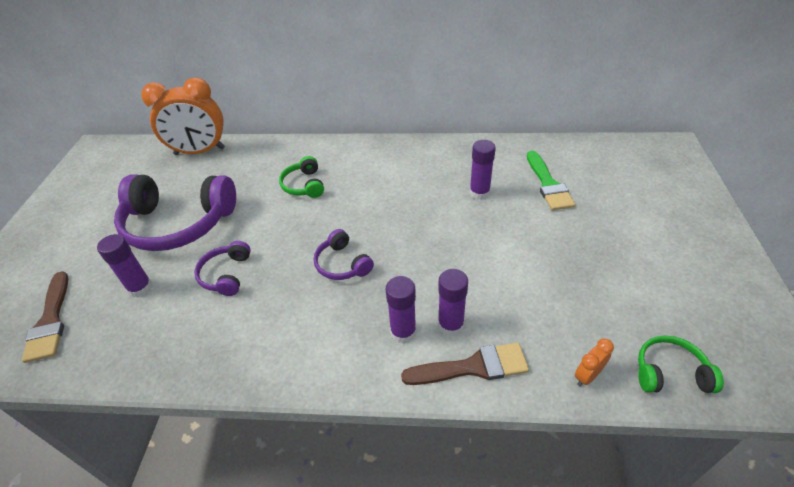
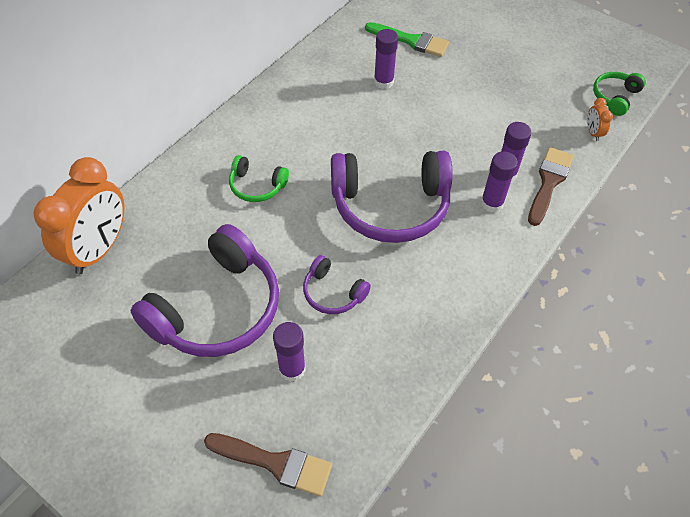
camera: 60 degrees left, 10 degrees up
purple headphones [314,229,374,280] -> purple headphones [331,151,453,243], size x2.09

